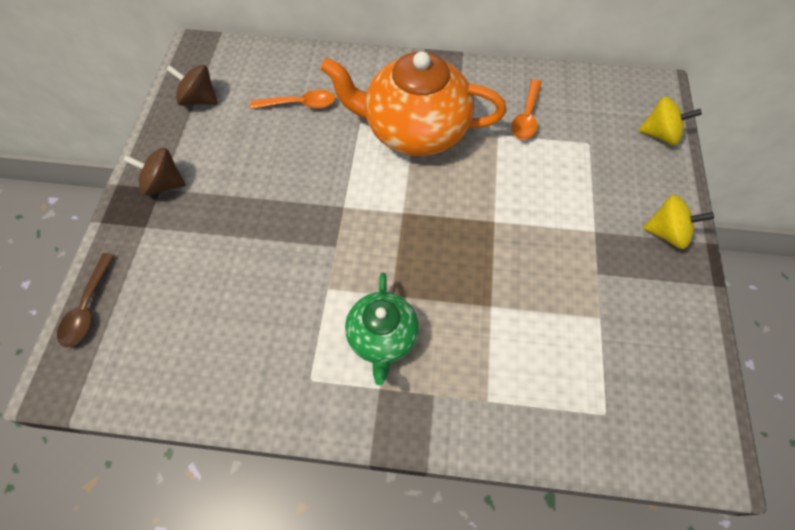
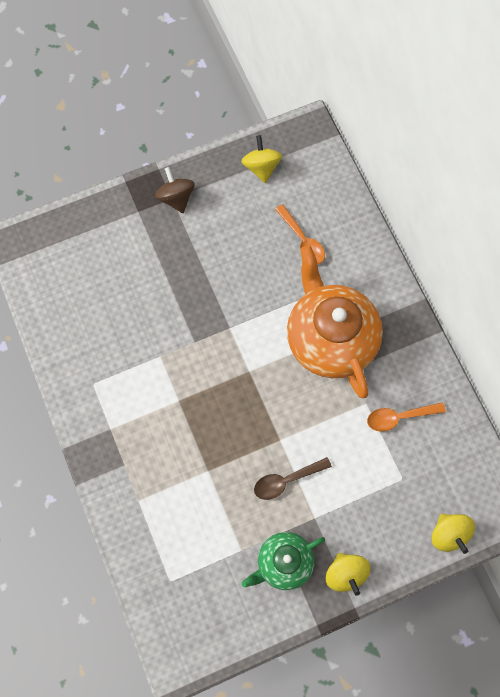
camera: 60 degrees right, 10 degrees up
brown spoon [57,253,115,347] -> brown spoon moved to [254,457,332,500]
brown spinning top [166,65,218,106] -> yellow spinning top [242,135,282,183]
green teapot [345,273,419,385] -> green teapot moved to [242,532,325,590]

